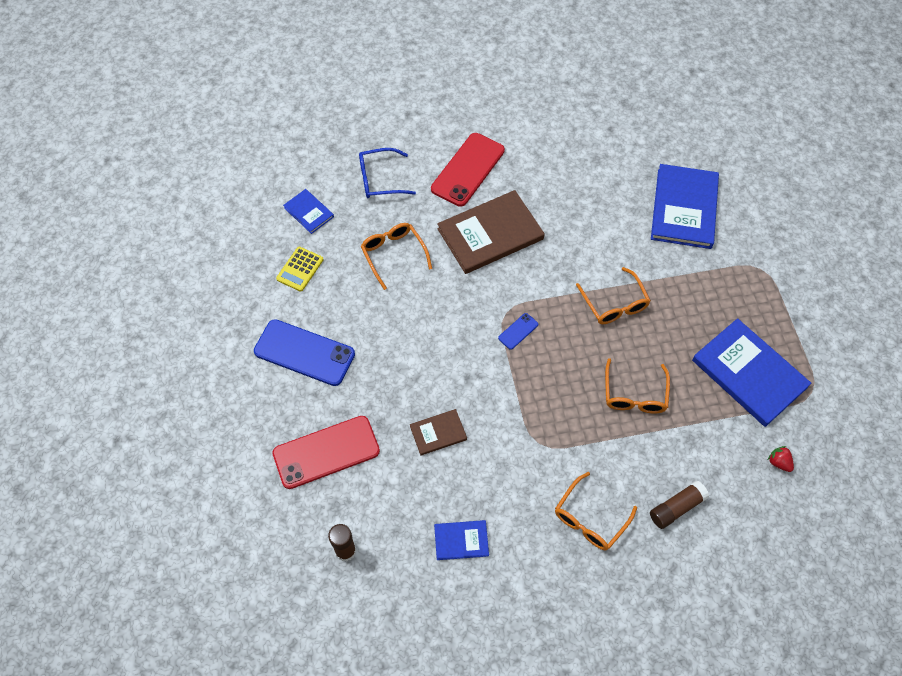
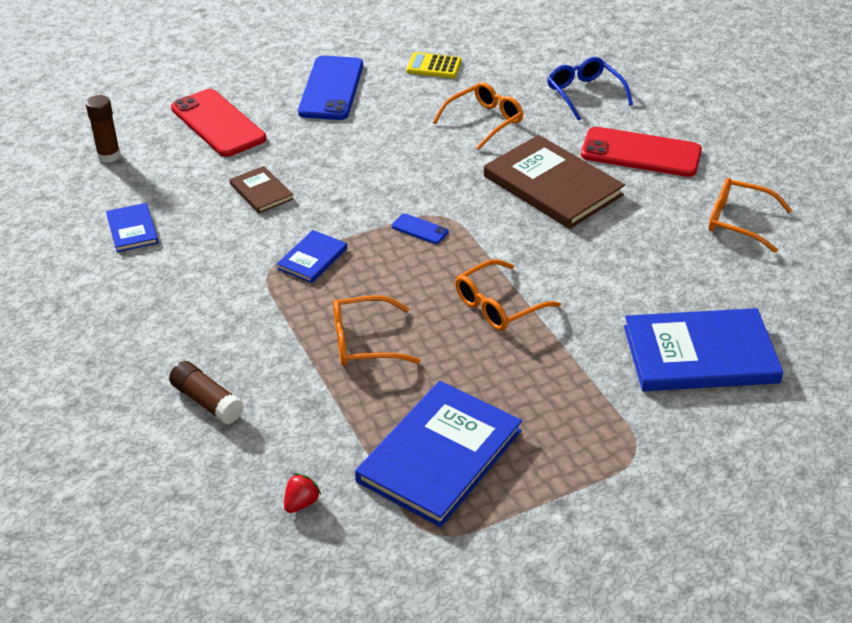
camera: 75 degrees right, 20 degrees down
blue book [283,189,334,234] -> blue book moved to [277,230,347,283]
orange glasses [555,472,637,550] -> orange glasses moved to [709,178,792,253]

